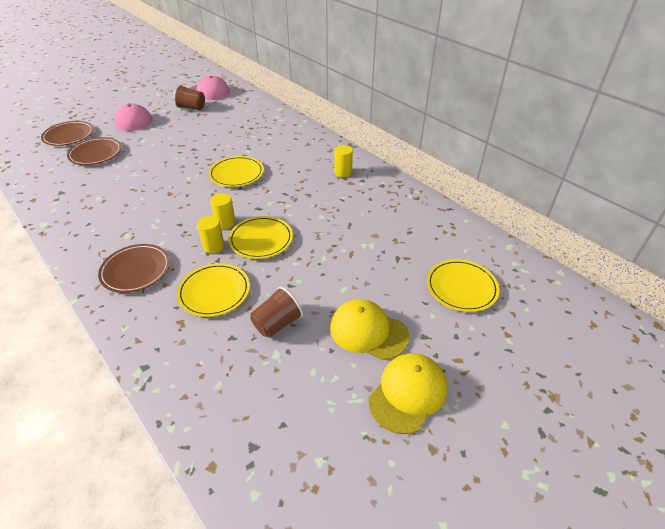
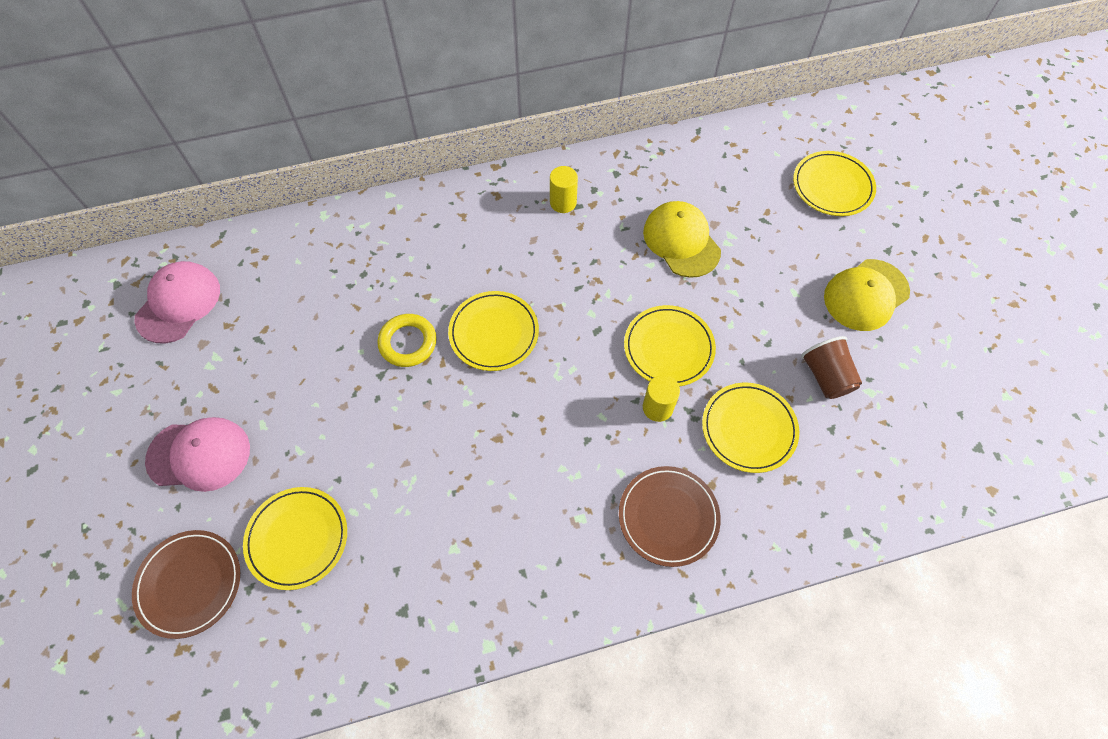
camera: 65 degrees left, 20 degrees up
brown plate [67,137,122,165] -> yellow plate [243,487,347,590]
brown cup [174,85,205,110] -> none
yellow cylinder [210,193,236,229] -> none
yellow cap [369,353,448,434] -> yellow cap moved to [643,201,721,278]
none -> yellow ring [377,314,437,367]

